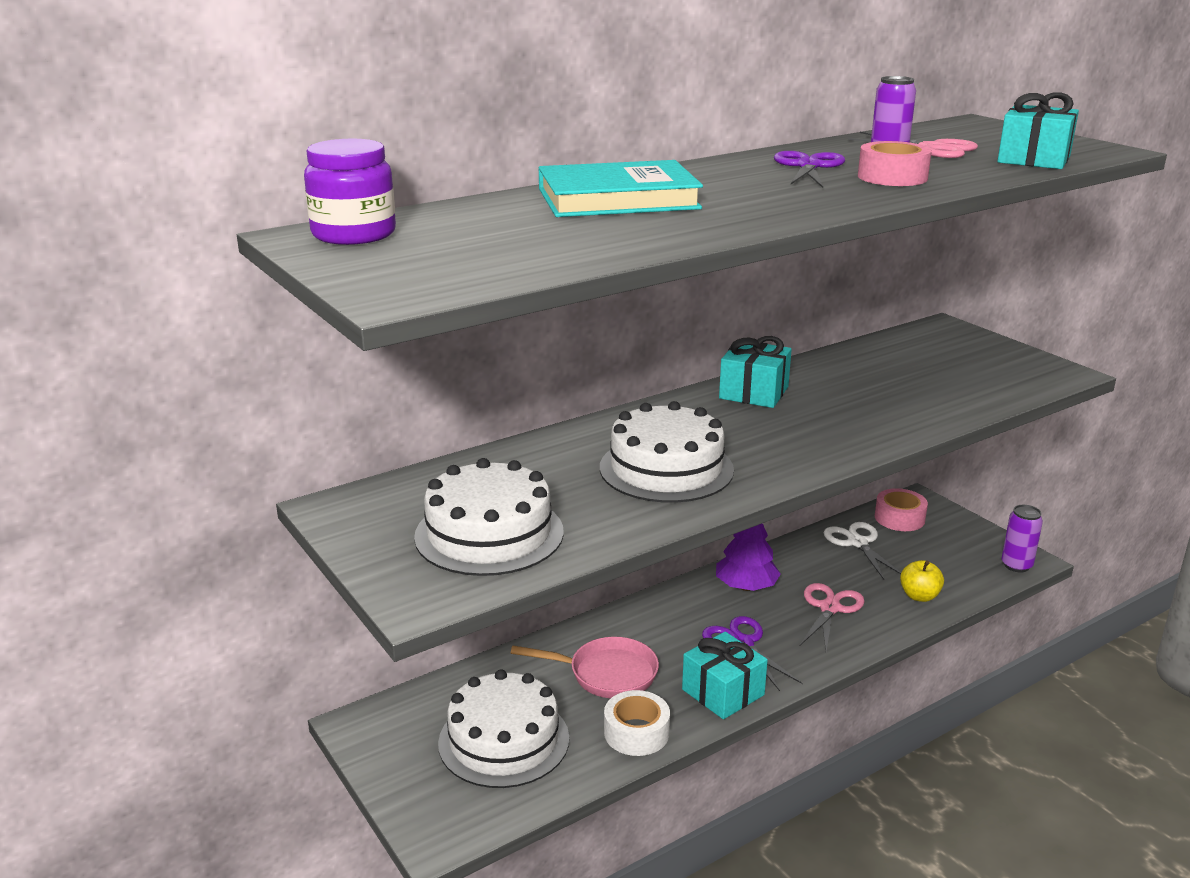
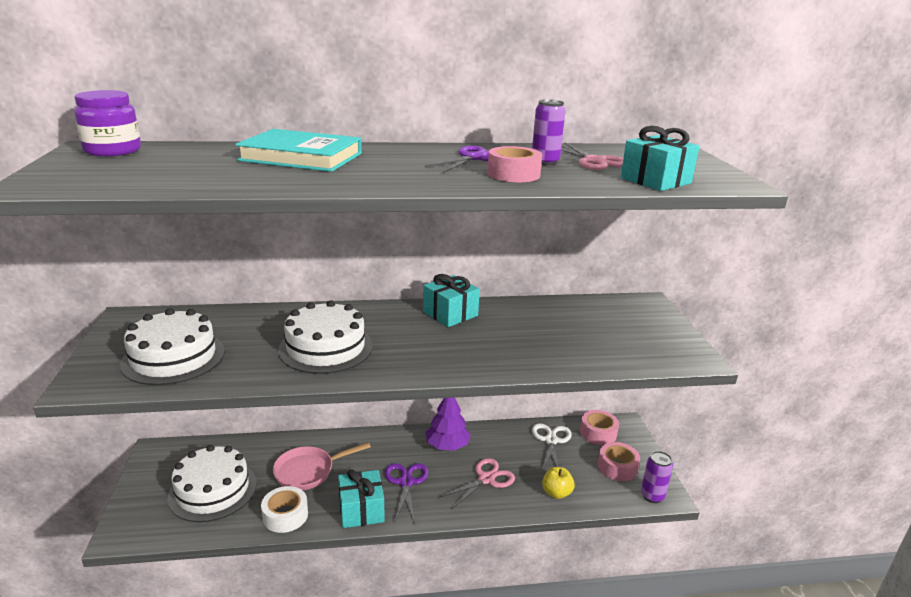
camera: 25 degrees right, 0 degrees up
pink pan [511,637,659,698] -> pink pan turned 120 degrees clockwise [273,442,371,490]
none -> pink tape [598,442,640,481]

